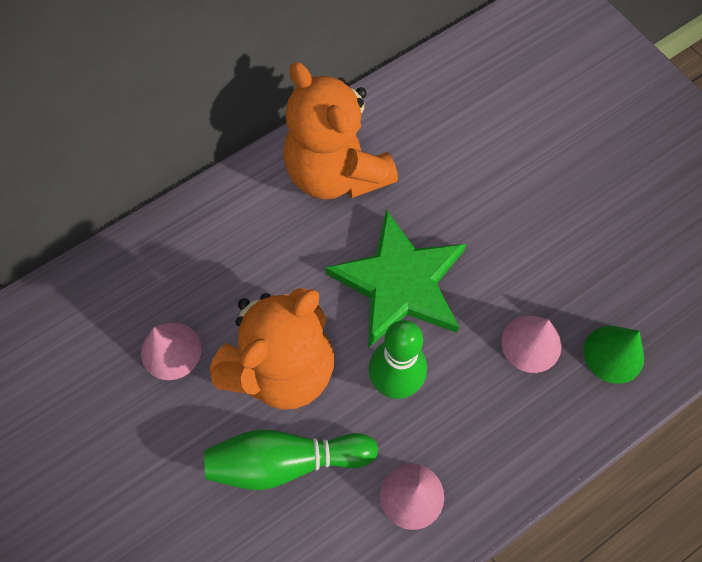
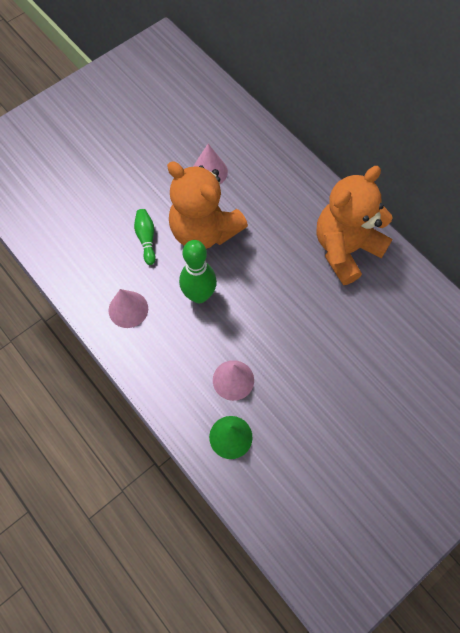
camera: 85 degrees right, 0 degrees up
green bowling pin [204,430,378,490] -> green bowling pin [134,209,156,265], size x0.57
green star [325,210,466,348] -> none

